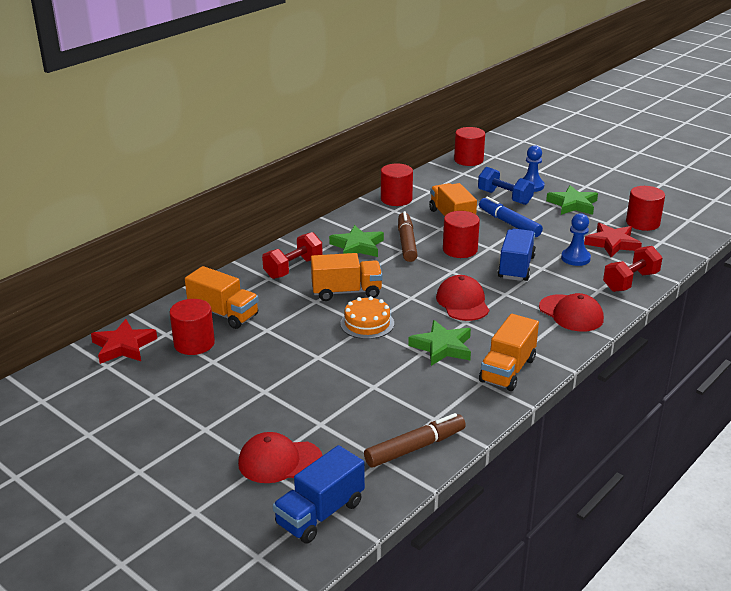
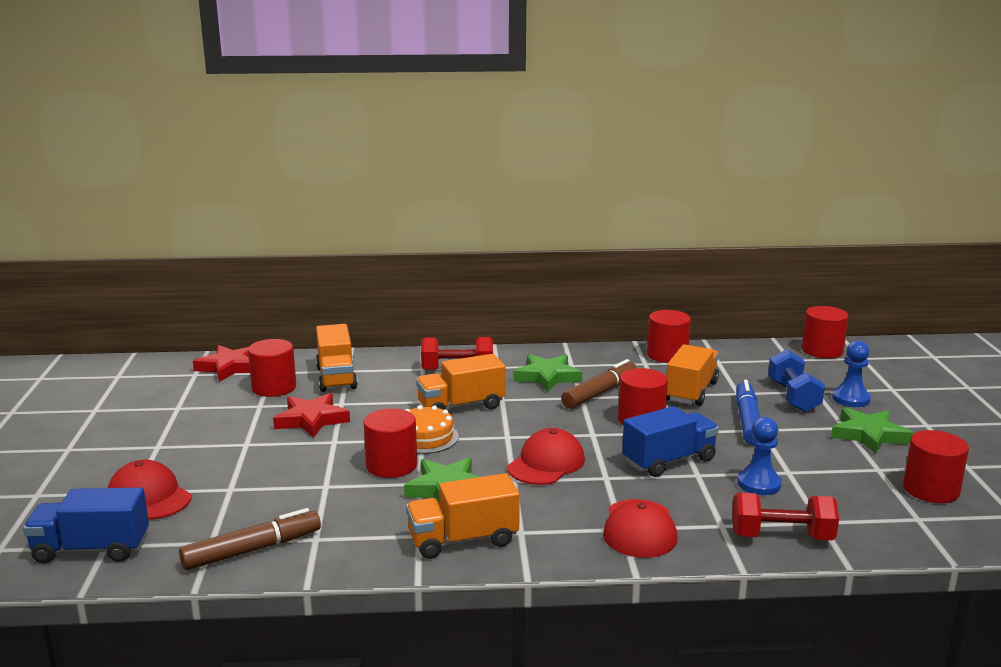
camera: 45 degrees right, 10 degrees down
orange truck [311,253,382,301] -> orange truck turned 120 degrees clockwise [416,354,505,410]
brown marker [364,413,466,467] -> brown marker turned 45 degrees counterclockwise [179,508,321,570]
red star [584,223,642,257] -> red star moved to [273,393,350,438]
none -> red cylinder [364,408,417,478]

